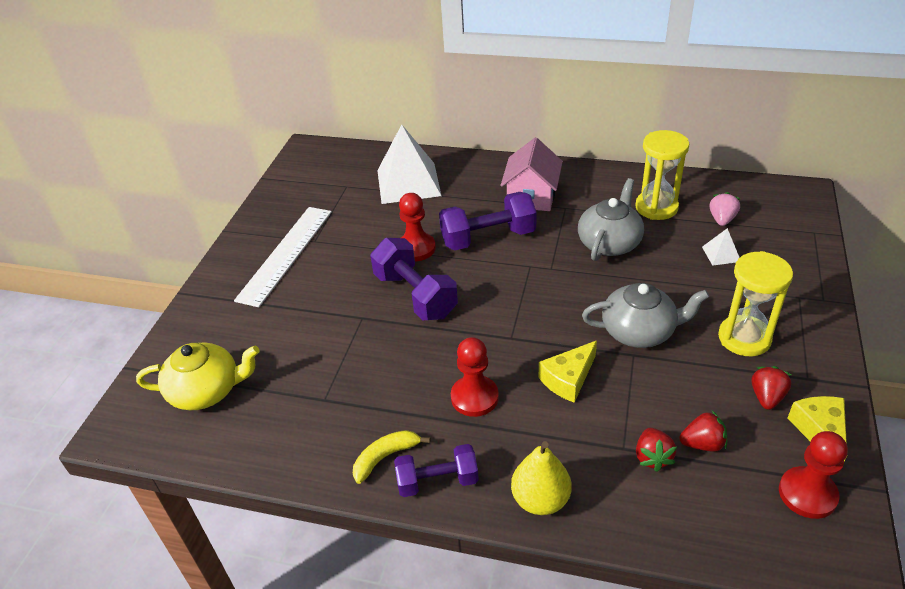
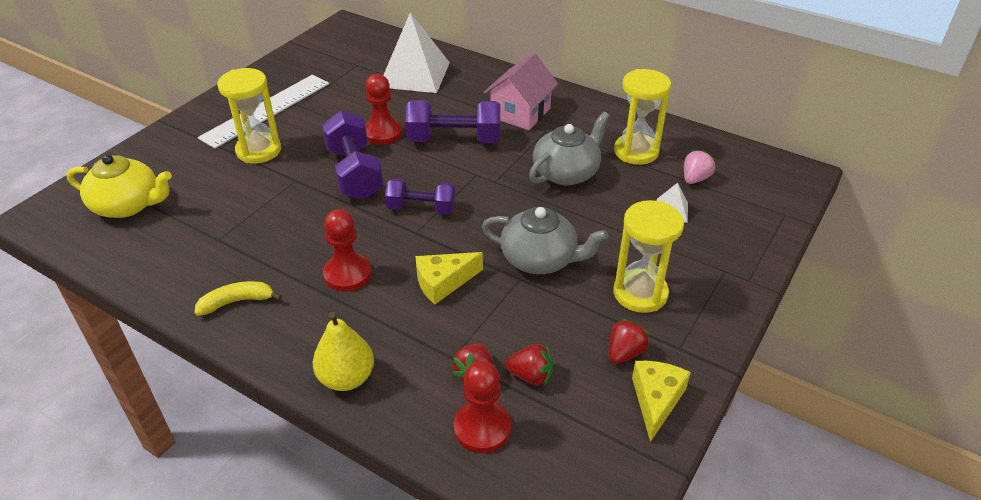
camera: 15 degrees right, 0 degrees up
purple dumbbell [394,444,479,497] -> purple dumbbell moved to [385,178,455,214]
red pawn [779,431,848,519] -> red pawn moved to [454,361,511,453]
none -> yellow hourglass [218,68,281,164]

